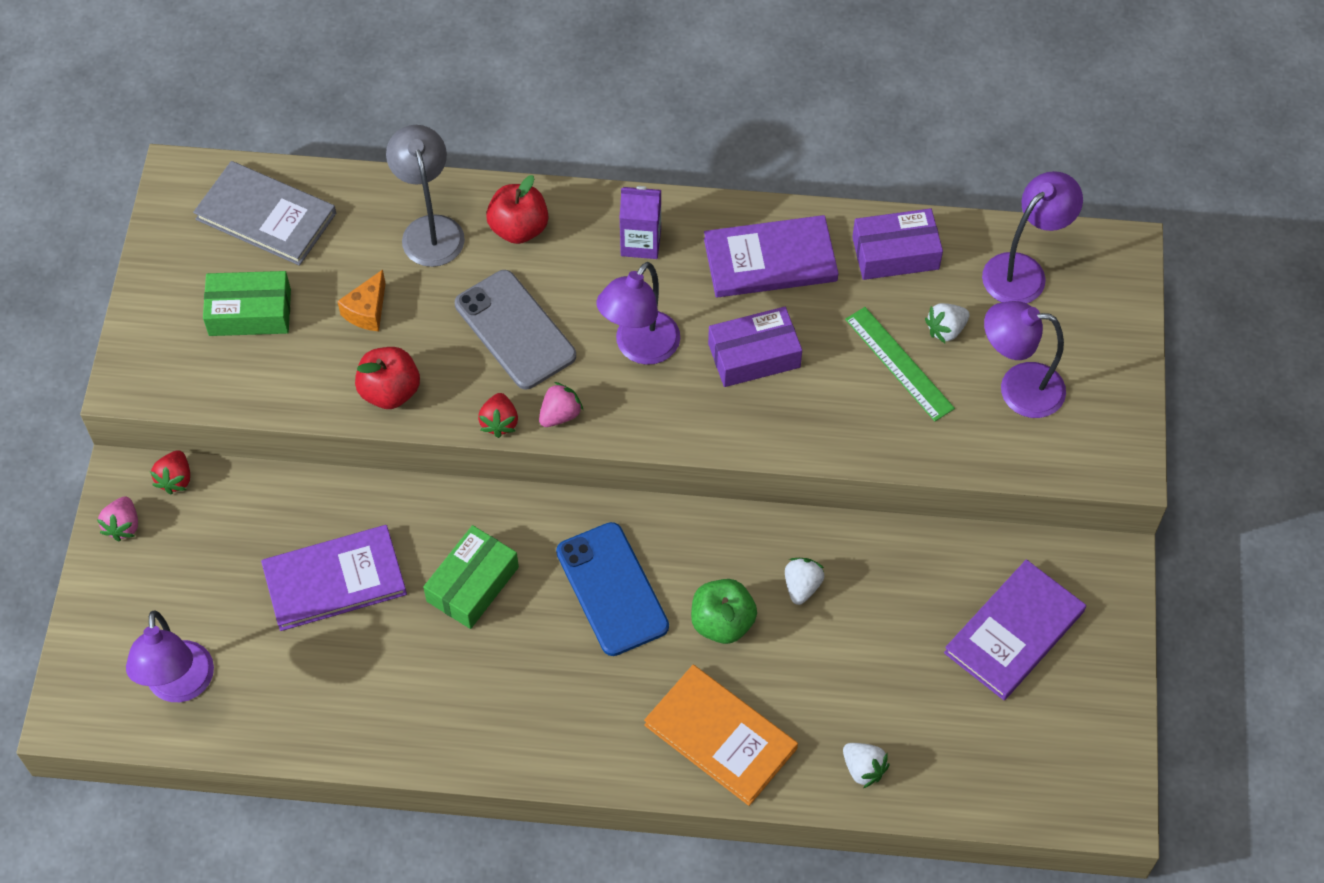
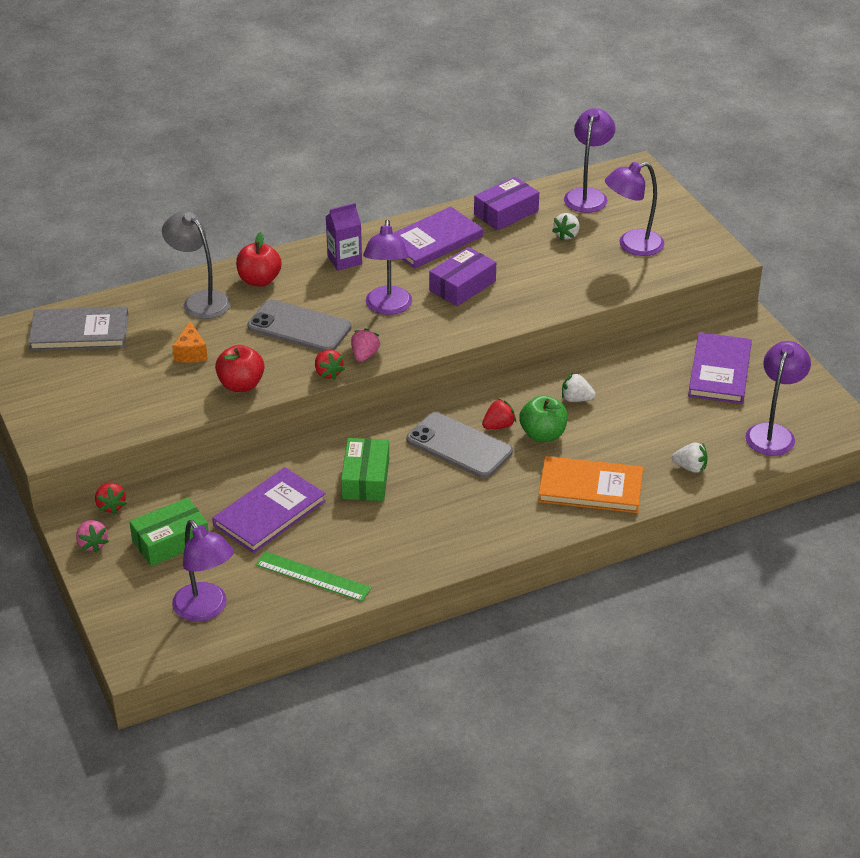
camera: 30 degrees left, 20 degrees down
green box [203,271,291,336] -> green box moved to [129,497,209,566]
blue phone [556,522,669,656] -> grey phone [407,412,513,478]
white strawberry [785,558,824,605] -> white strawberry turned 60 degrees counterclockwise [562,373,596,402]
green ruler [845,307,955,421] -> green ruler moved to [256,551,372,602]
none -> red strawberry [482,399,516,429]
none -> purple lamp [745,341,811,456]

